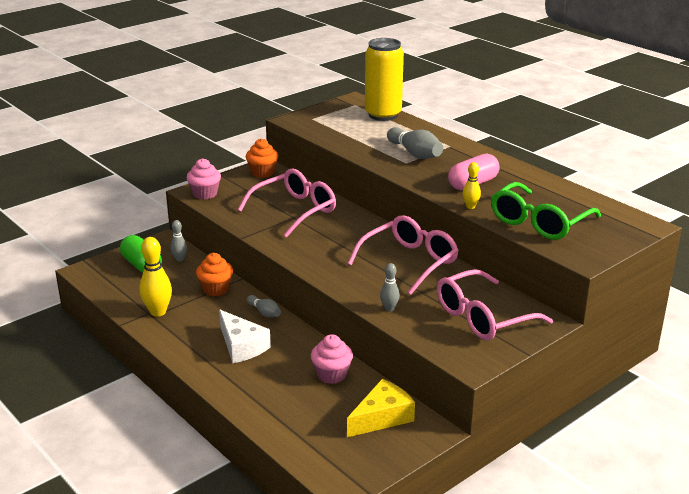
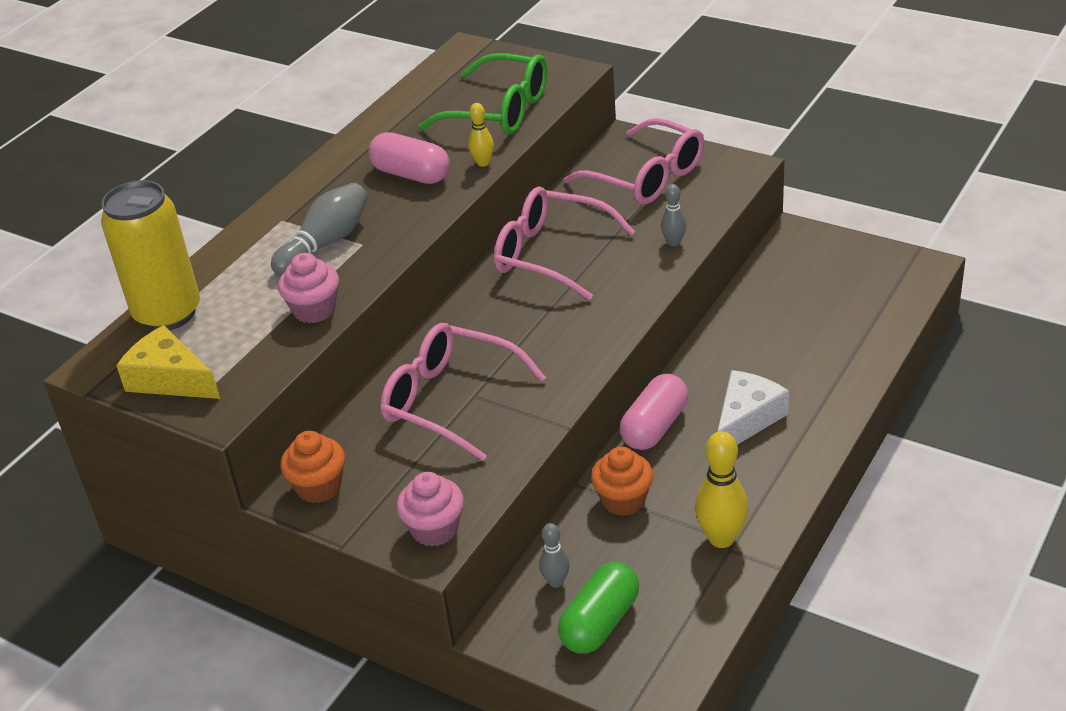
camera: 105 degrees left, 10 degrees up
grey bowling pin [247,295,281,317] -> pink capsule [620,374,688,450]
pink cupcake [311,334,353,384] -> pink cupcake moved to [278,253,339,323]
yellow cheese [347,379,415,437] -> yellow cheese moved to [116,325,220,399]

